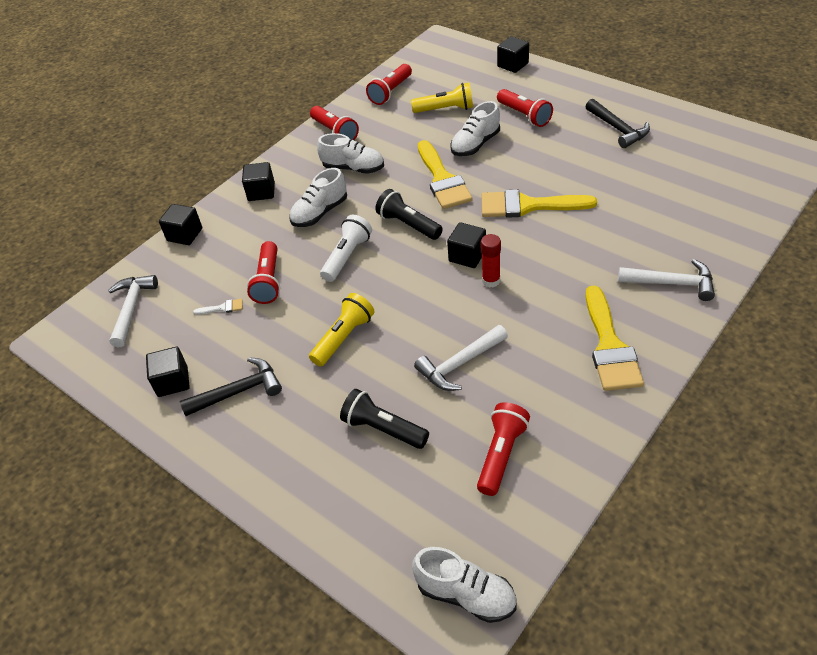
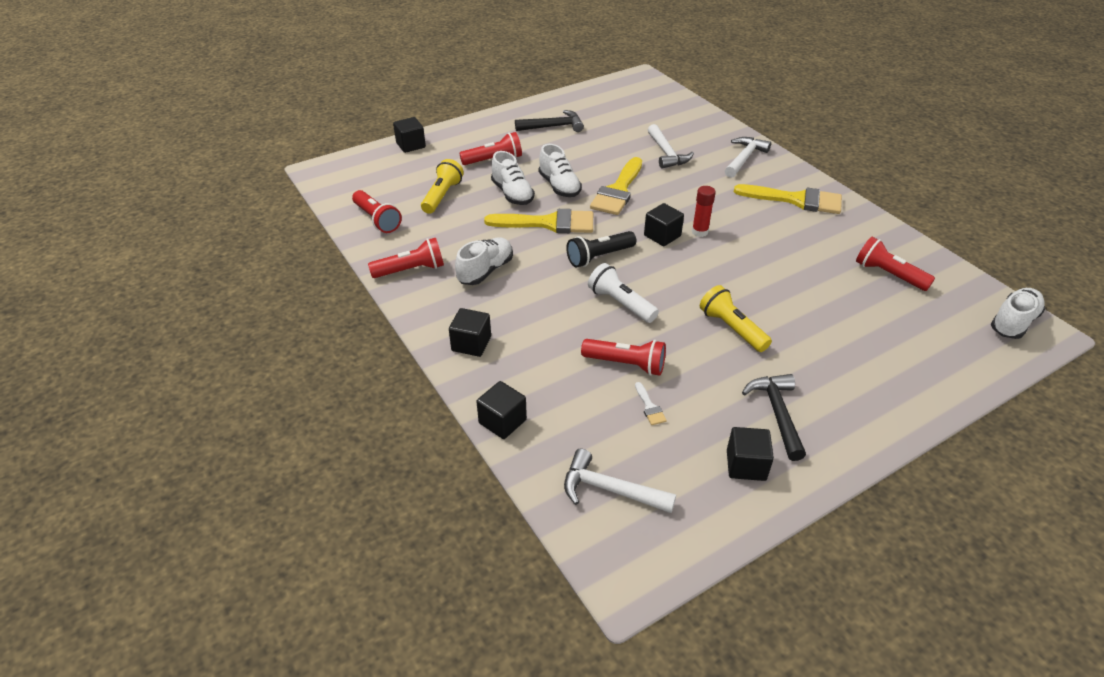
camera: 75 degrees left, 5 degrees down
white brush [193,299,243,315] -> white brush turned 150 degrees clockwise [635,382,667,425]
white shoe [289,168,347,227] -> white shoe moved to [539,144,582,197]
black flashlight [340,389,429,449] -> none
white hammer [414,325,508,391] -> white hammer moved to [648,124,694,168]

